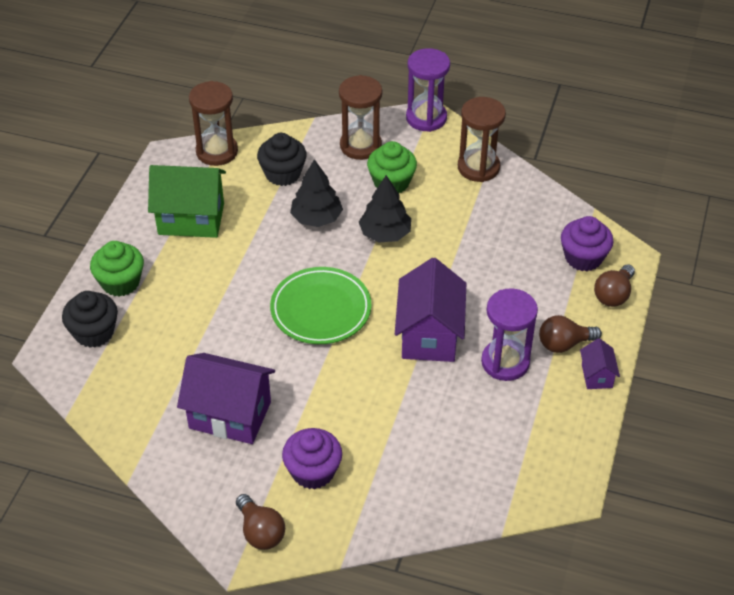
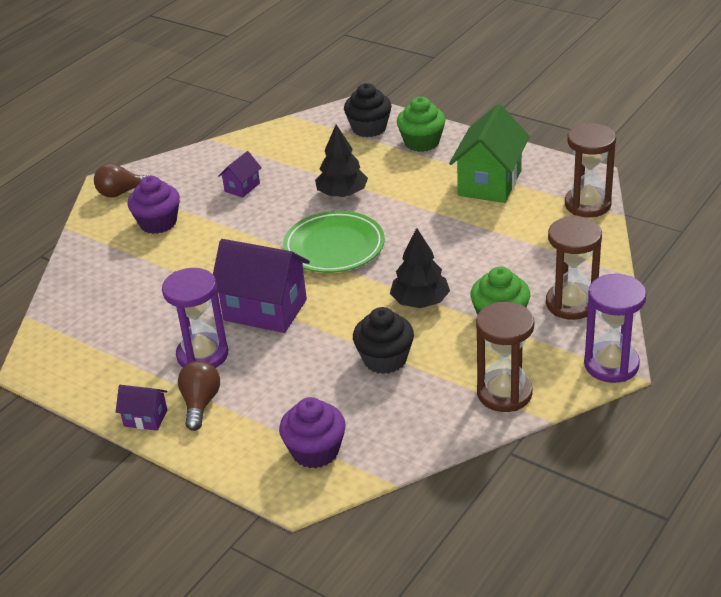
camera: 110 degrees right, 10 degrees down
purple house [177,353,275,444] -> purple house [218,151,262,198], size x0.49
black cupcake [257,133,307,186] -> black cupcake moved to [353,307,414,374]
black tree [290,159,343,227] -> black tree moved to [315,125,368,197]
brown light bulb [594,264,635,307] -> none

